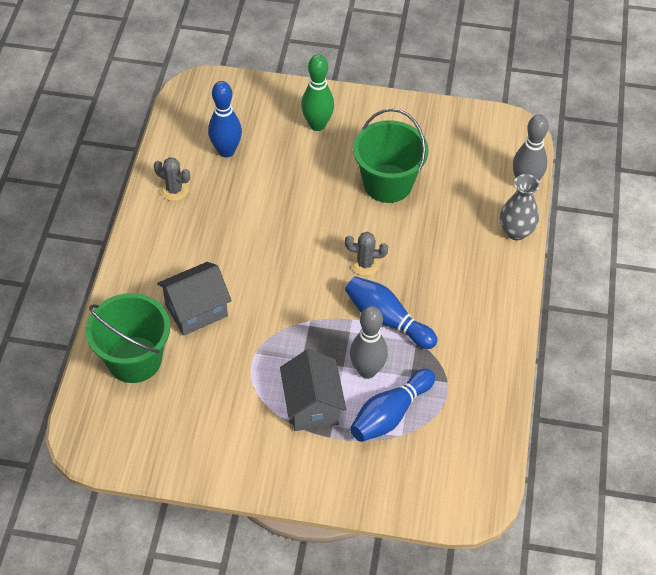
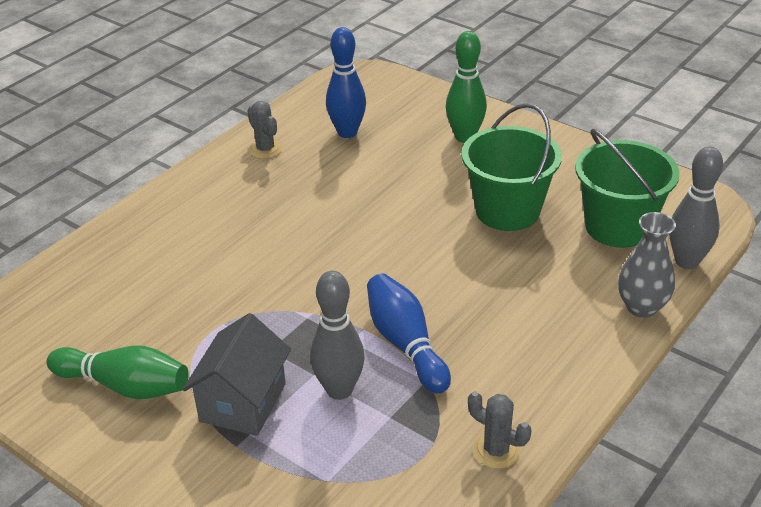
camera: 30 degrees right, 15 degrees down
green bucket [86,293,170,383] -> green bucket moved to [575,129,680,248]
grey house [157,262,232,336] -> none
grey cactus [345,232,388,276] -> grey cactus moved to [468,391,531,469]
blue bowling pin [350,369,435,442] -> none
none -> green bowling pin [47,345,189,399]

